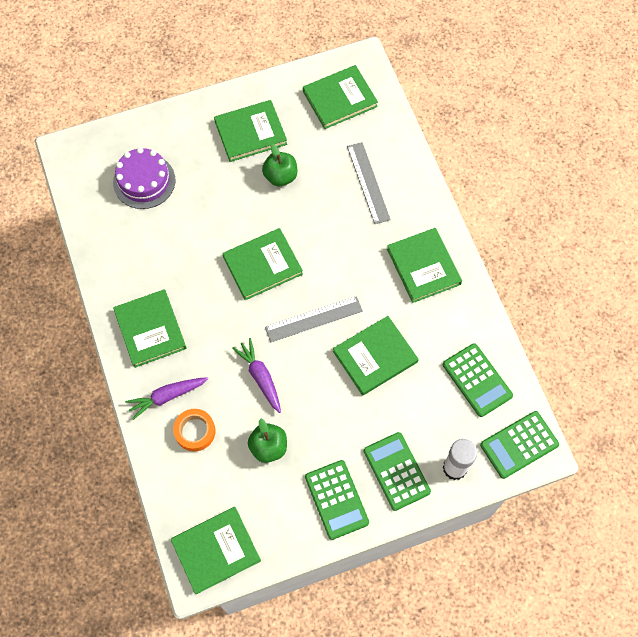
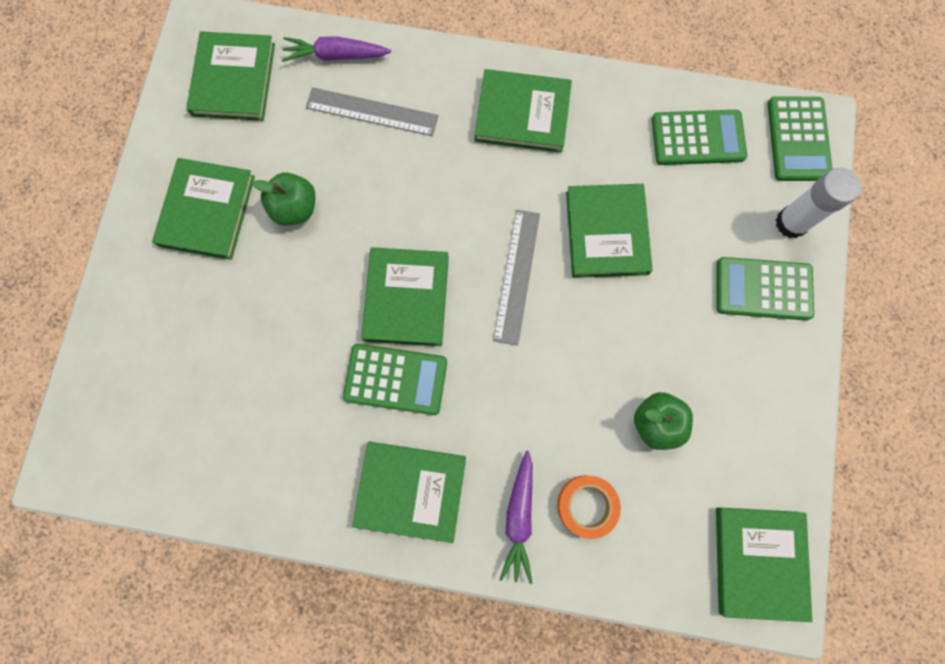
camera: 60 degrees left, 10 degrees up
purple cake [113,147,175,209] -> none
purple carrot [232,338,281,413] -> purple carrot moved to [282,36,391,62]
green calculator [305,460,369,540] -> green calculator moved to [343,344,447,415]

